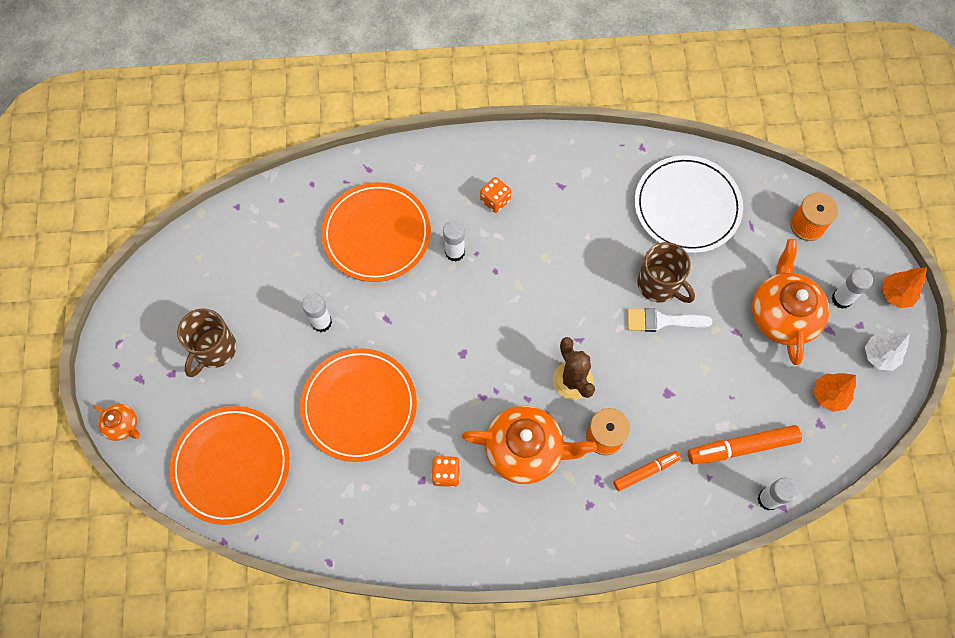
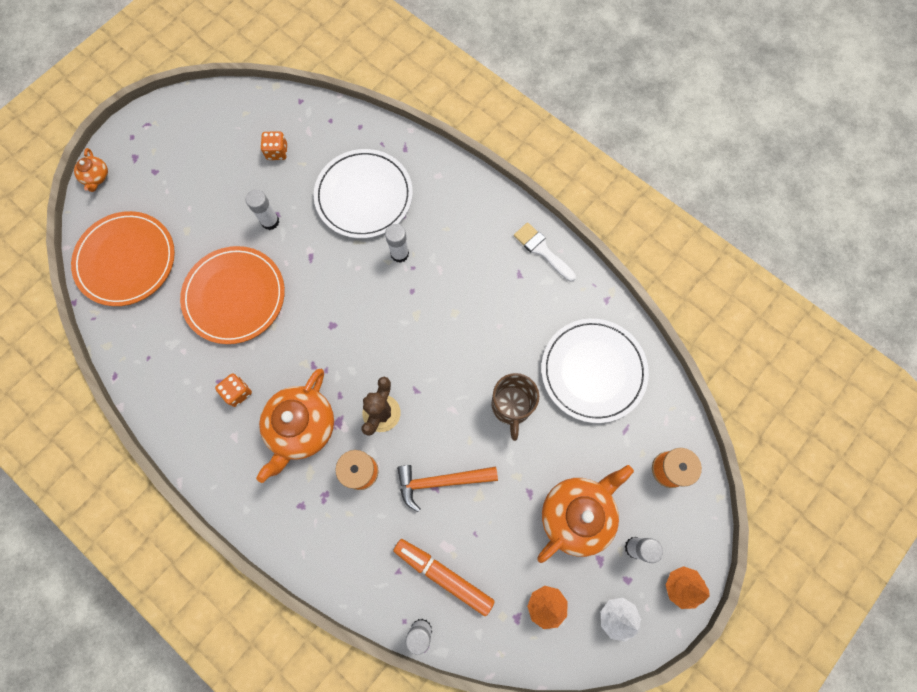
camera: 45 degrees right, 5 degrees up
brown mug [177,308,236,377] -> none
orange plate [321,182,431,282] -> white plate [314,149,413,238]
orange teapot [462,405,597,484] -> orange teapot turned 60 degrees clockwise [256,369,334,483]
orange dice [480,177,511,213] -> orange dice moved to [261,131,287,160]
orange marker [613,451,681,491] -> none
white brush [627,308,712,332] -> white brush moved to [514,222,576,282]
none -> orange hammer [397,465,498,512]

